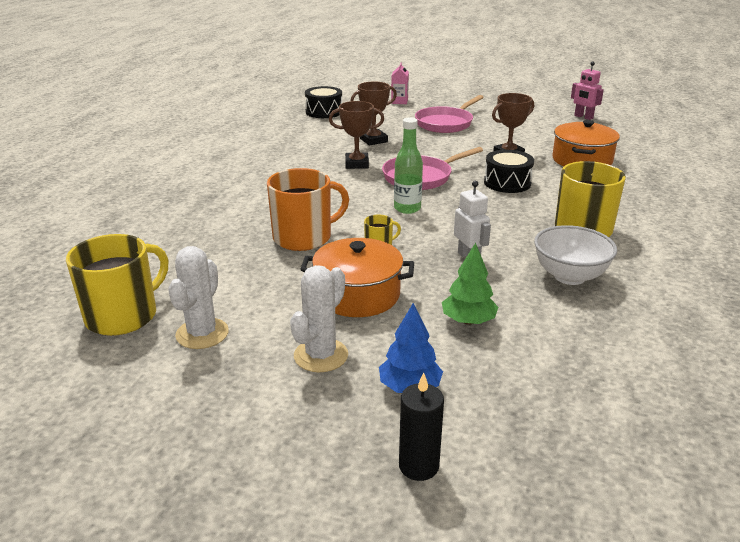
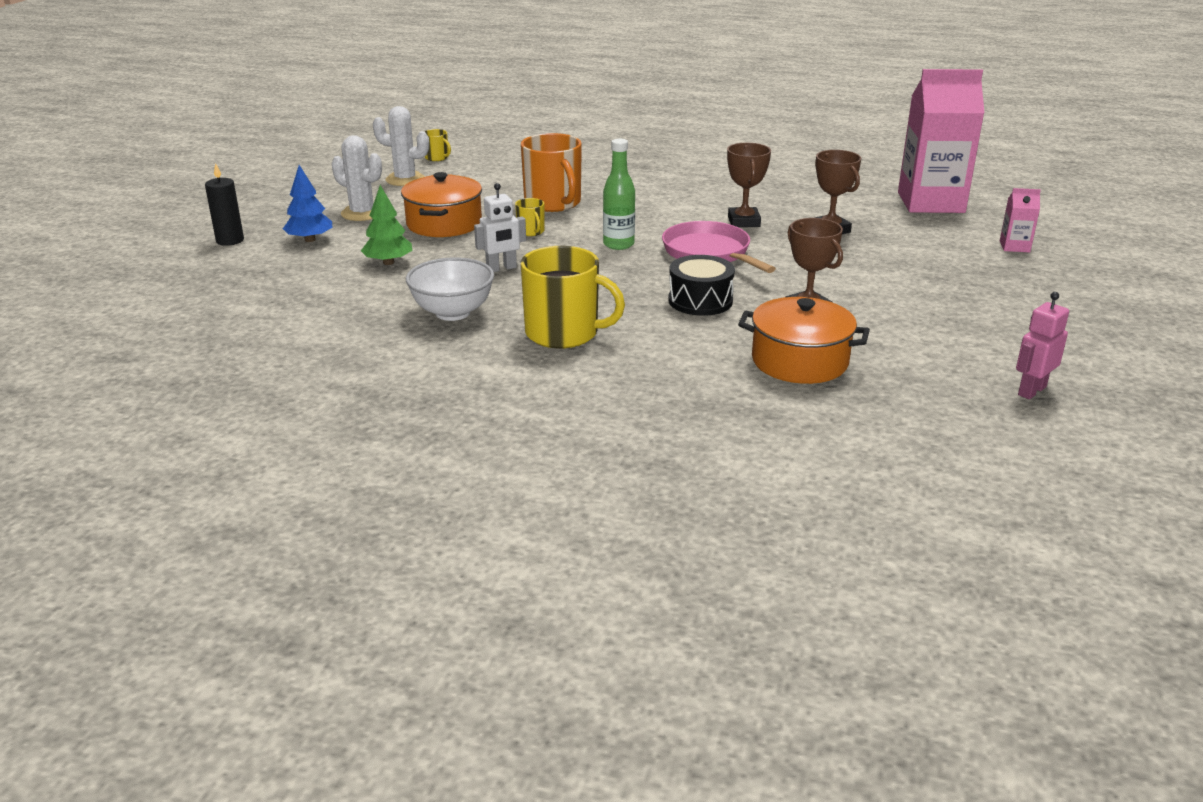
camera: 90 degrees right, 0 degrees up
yellow mug [66,234,168,336] -> yellow mug [424,129,451,161], size x0.46
black drum [305,86,342,118] -> pink carton [898,69,984,213]
pink pan [415,95,484,133] -> none

